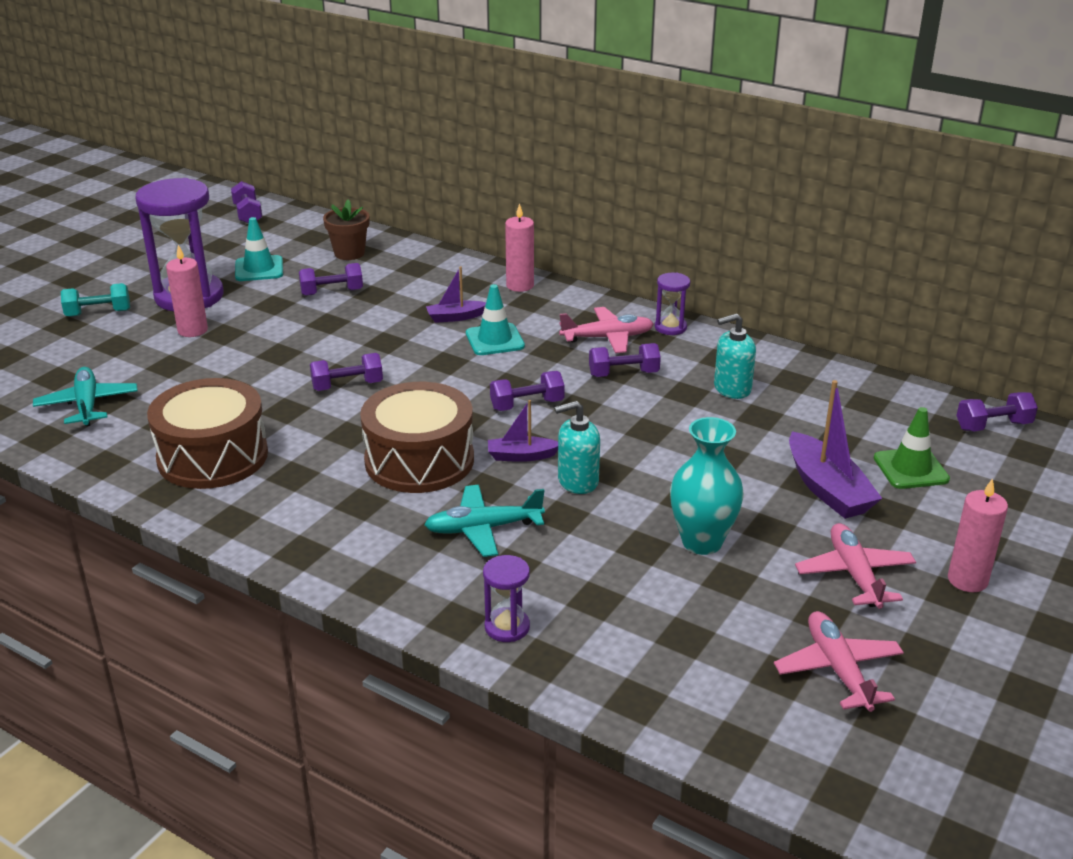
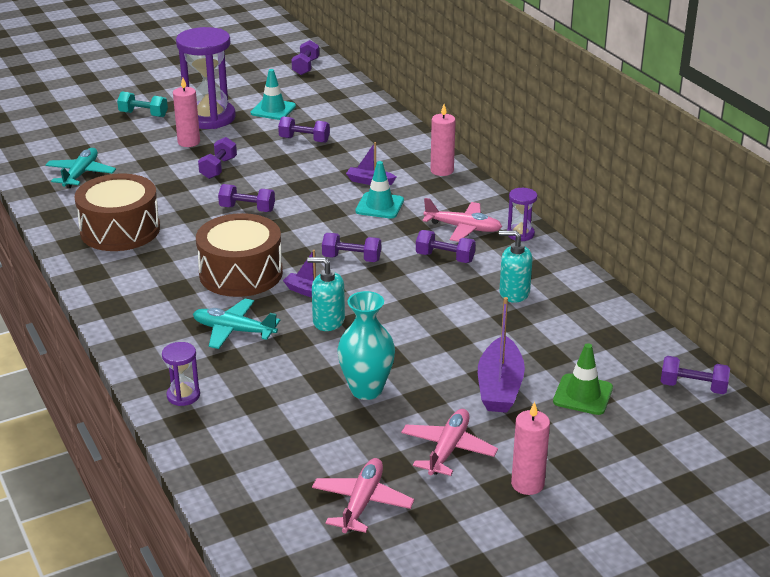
camera: 30 degrees right, 0 degrees up
brown flower pot [323,199,369,260] -> none
none -> purple dumbbell [198,137,237,179]

